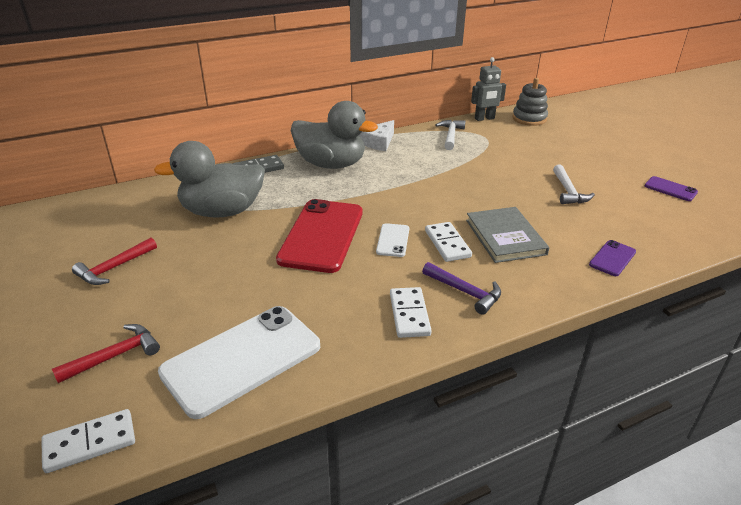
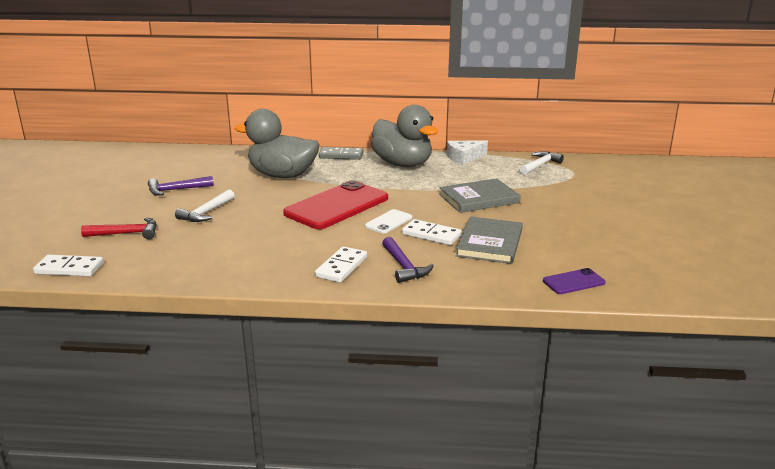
camera: 30 degrees right, 10 degrees down
red hammer [72,238,157,285] -> purple hammer [148,176,214,196]
white phone [158,306,320,419] -> none
white domino [425,222,472,262] -> white domino turned 75 degrees counterclockwise [402,219,462,245]
grey robot [471,57,506,121] -> none
grey stacking toy [512,78,548,126] -> none
white hammer [553,165,595,204] -> white hammer moved to [175,189,235,222]
purple phone [645,176,698,201] -> none
none -> grey book [439,178,521,213]

